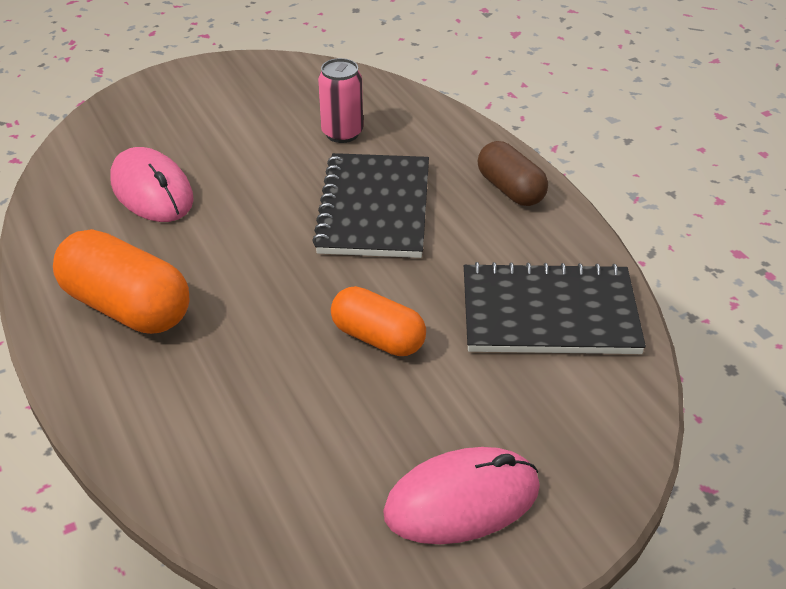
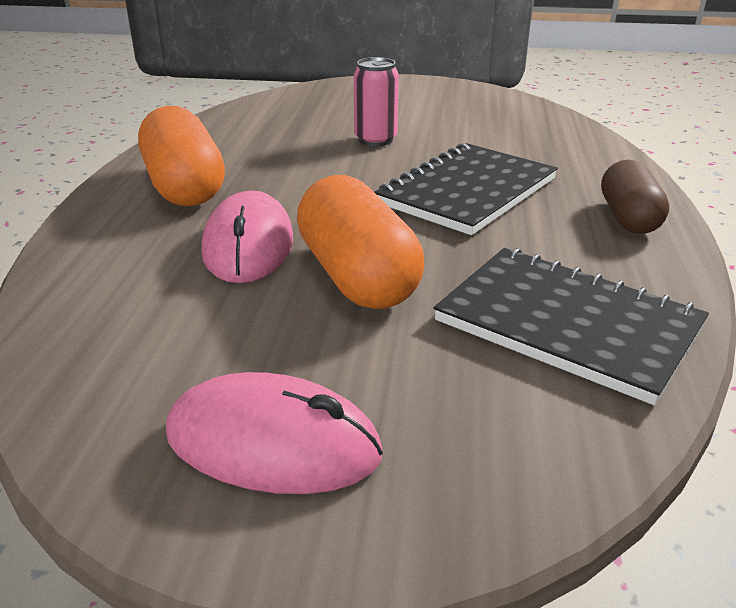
camera: 35 degrees right, 10 degrees down
pink mouse [110,147,194,222] -> pink mouse moved to [202,191,293,283]
pink can [318,58,363,143] -> pink can moved to [354,57,399,147]
orange capsule [331,286,426,356] -> orange capsule [297,175,424,309], size x1.54

